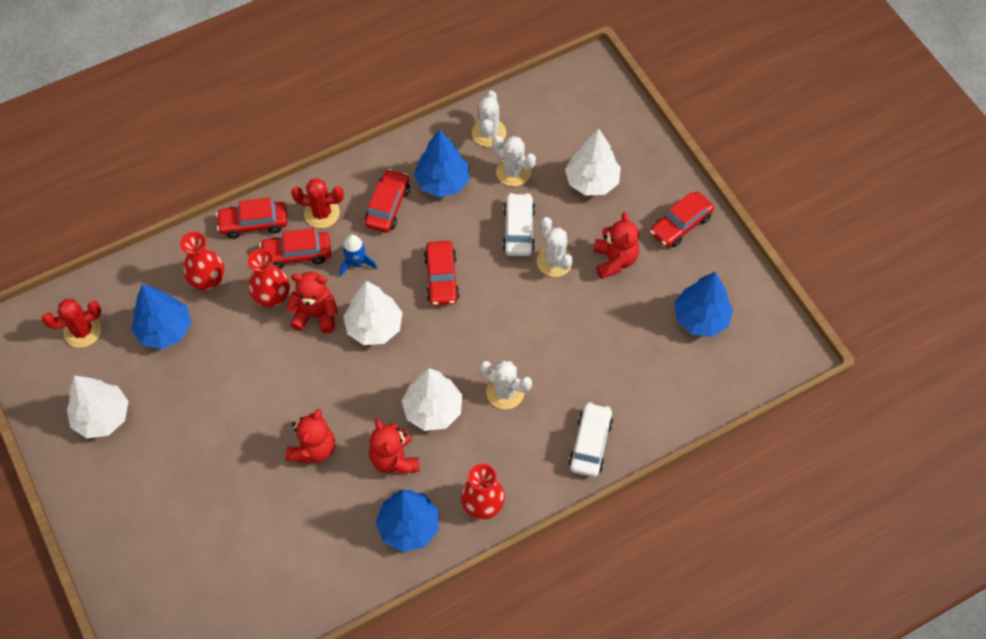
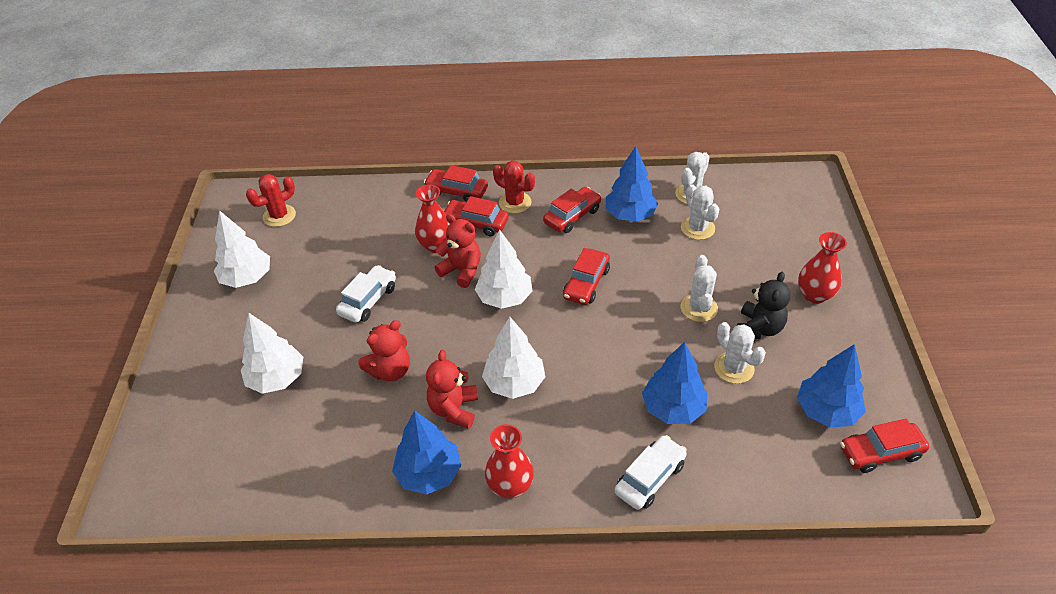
camera: 30 degrees right, 15 degrees down
red cactus [41,299,101,348] -> red cactus turned 45 degrees counterclockwise [246,174,296,227]
blue tree [131,284,191,349] -> blue tree moved to [642,342,707,424]
red vase [180,231,225,290] -> red vase moved to [798,232,847,304]
blue rocket [339,235,377,277] -> none
white cactus [480,361,532,409] -> white cactus moved to [714,322,766,384]
white car [503,193,535,256] -> white car moved to [336,265,396,323]
white tree [565,129,621,196] -> white tree moved to [241,313,303,394]
red teddy bear [594,212,639,279] -> black teddy bear [737,272,791,339]
red car [650,192,714,248] -> red car moved to [840,419,929,473]

